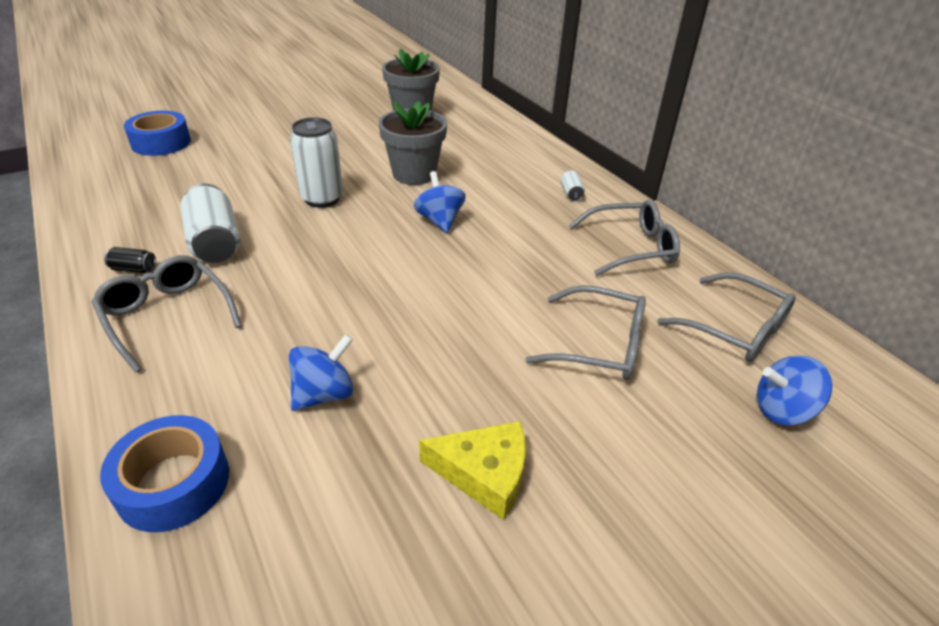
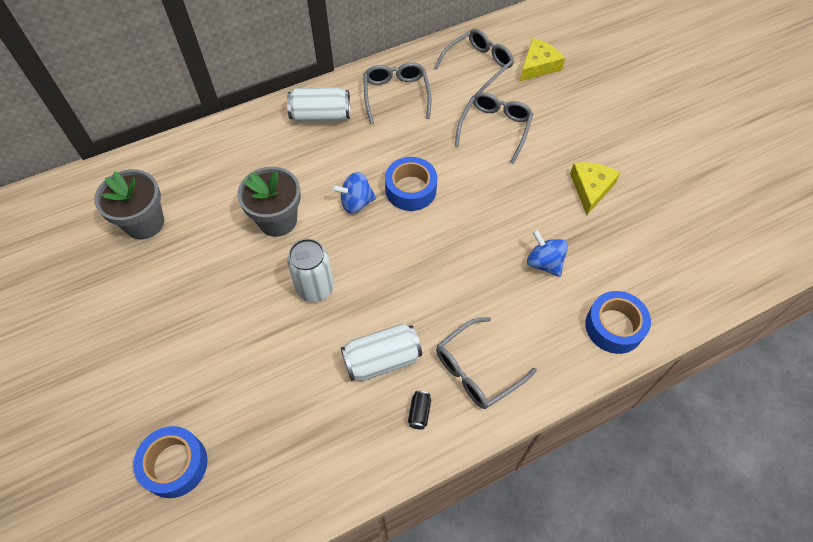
camera: 85 degrees left, 20 degrees up
white can [561,171,585,201] -> white can [287,87,350,123], size x2.20
blue spinning top [757,355,832,425] -> yellow cheese [520,38,565,81]
none -> blue tape [385,157,437,211]

